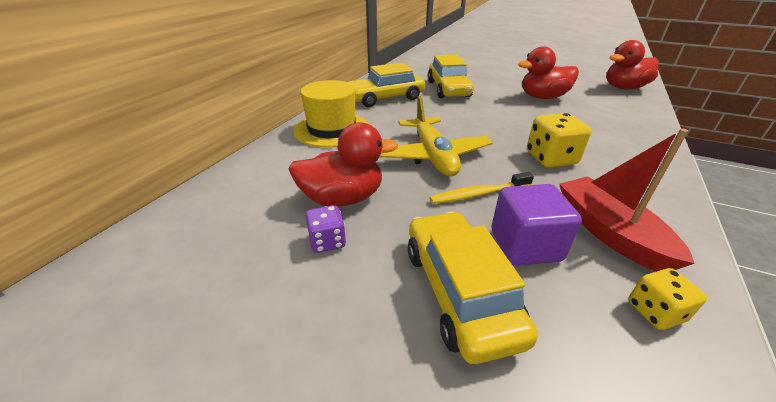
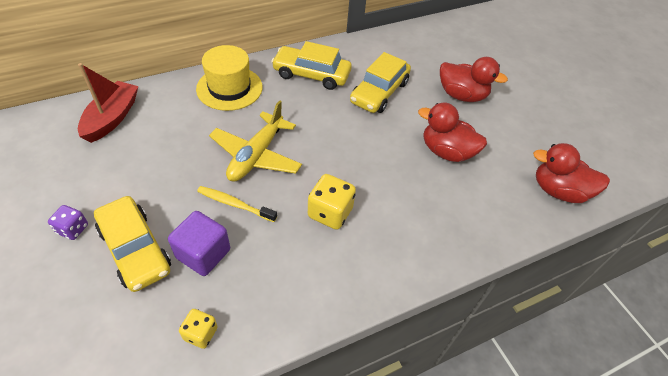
camera: 35 degrees right, 15 degrees up
red duck [289,122,398,207] -> red duck moved to [440,57,508,102]
purple dice [305,205,346,253] -> purple dice moved to [48,205,88,240]
yellow car [408,211,538,364] -> yellow car turned 120 degrees clockwise [94,196,171,292]
red boat [559,128,695,271] -> red boat moved to [78,63,138,143]

